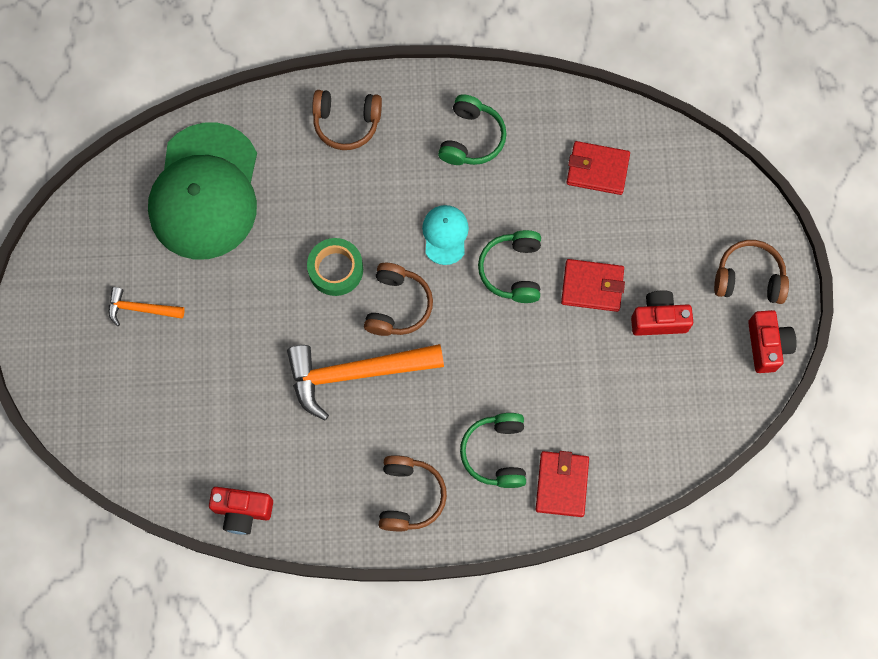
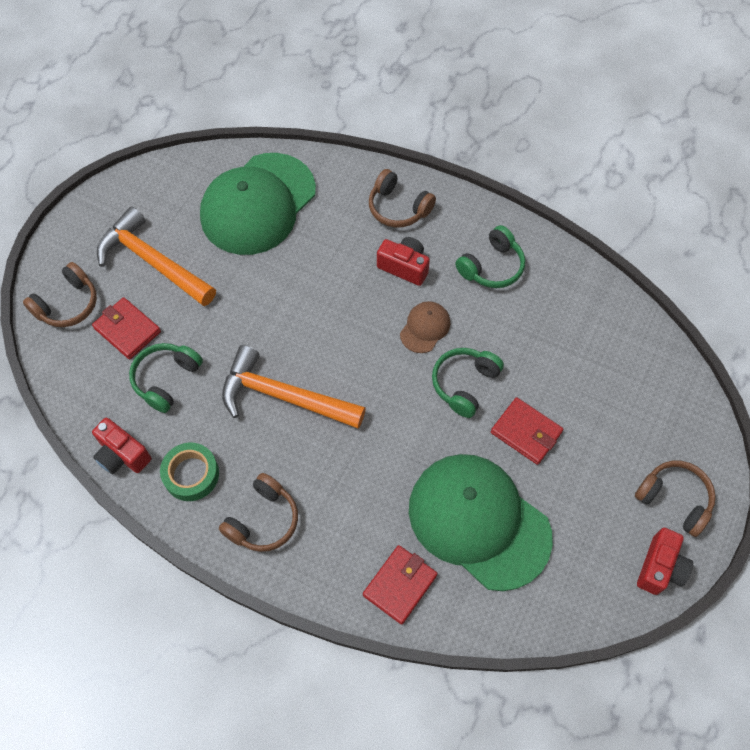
camera: 30 degrees right, 10 degrees down
orange hammer [109,287,185,326] -> orange hammer [97,206,216,306], size x1.98
green tape [307,238,363,296] -> green tape moved to [160,443,219,501]
brown headphones [364,263,433,336] -> brown headphones moved to [23,262,97,327]
turquoise cap [422,205,469,265] -> brown cap [400,301,450,353]
green headphones [460,413,526,488] -> green headphones moved to [129,343,203,413]
red wallet [566,141,630,195] -> red wallet moved to [92,297,161,360]
red camera [631,290,693,336] -> red camera moved to [377,237,430,286]
none -> green cap [409,454,553,591]

